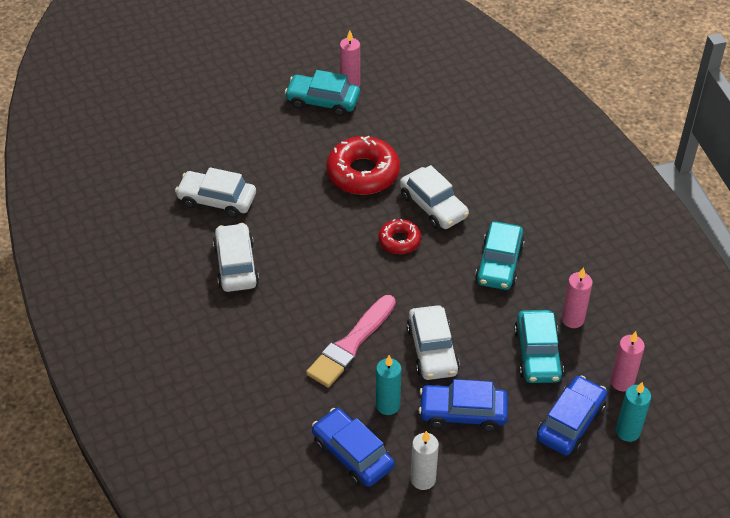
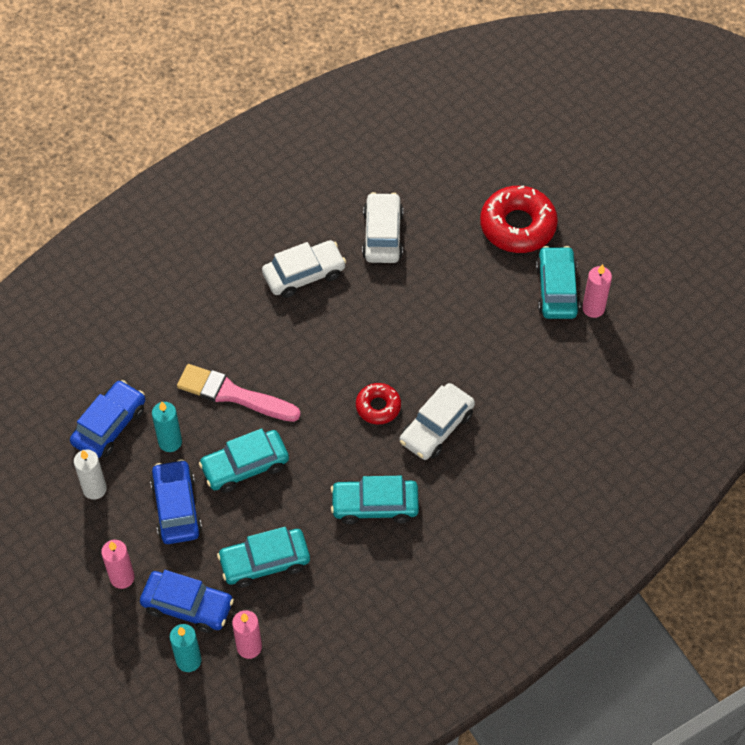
camera: 75 degrees right, 10 degrees up
red donut [326,136,400,195] -> red donut moved to [480,185,558,253]
white car [407,305,460,380] -> turquoise car [199,428,289,493]
pink candle [561,267,593,328] -> pink candle moved to [101,540,135,589]

